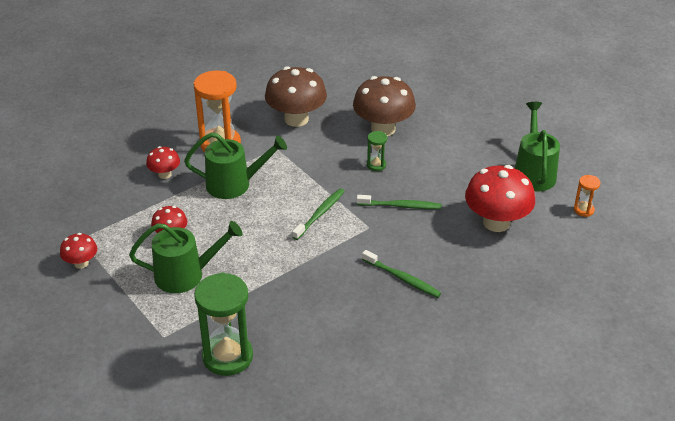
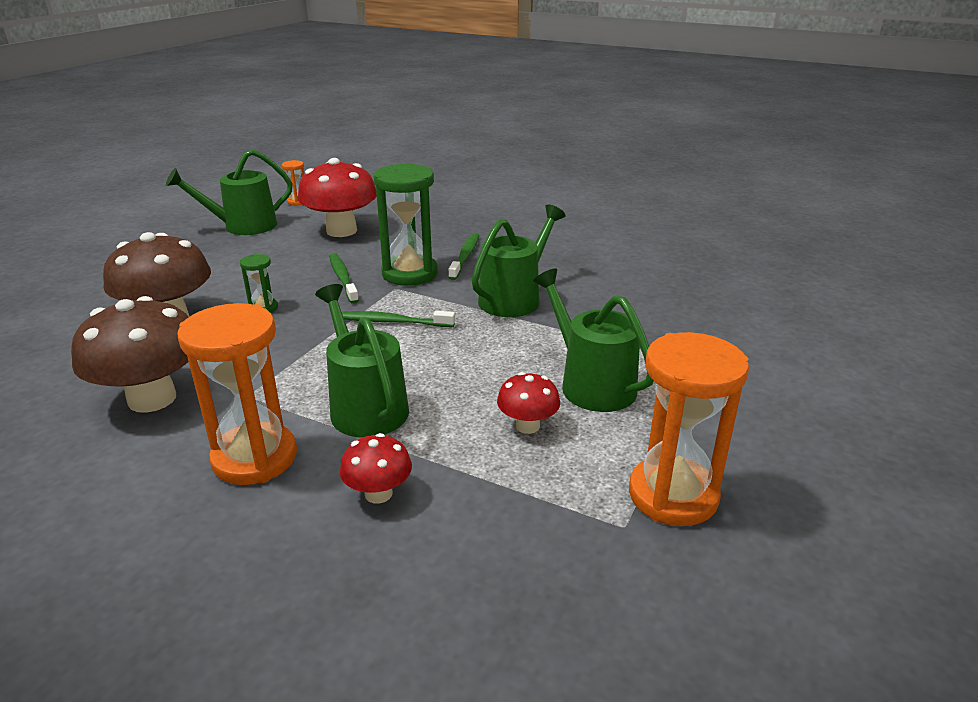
camera: 115 degrees left, 10 degrees down
red mushroom [60,233,97,269] -> orange hourglass [629,332,749,526]
green hourglass [194,272,253,376] -> green hourglass moved to [374,163,438,286]
none -> green watering can [472,204,566,317]

